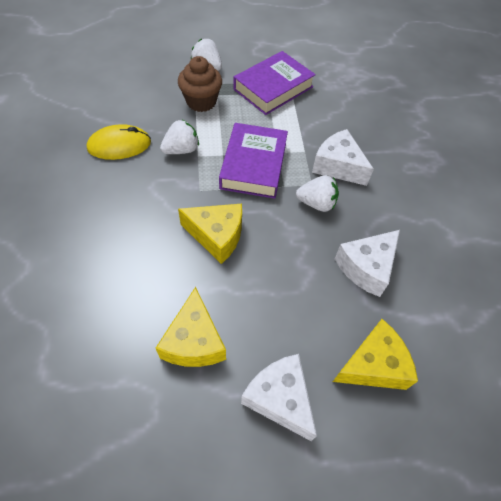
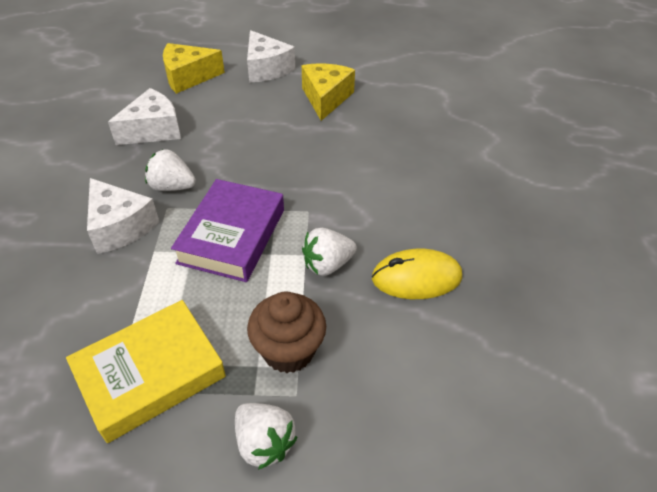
camera: 170 degrees left, 10 degrees down
yellow cheese [178,204,242,264] -> none
purple book [233,51,316,115] -> yellow book [66,300,226,443]

